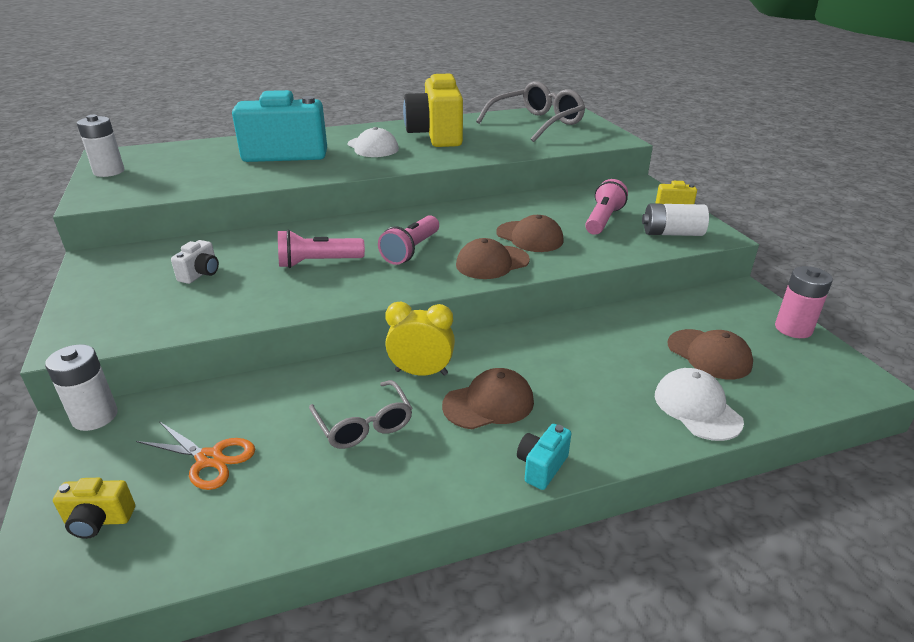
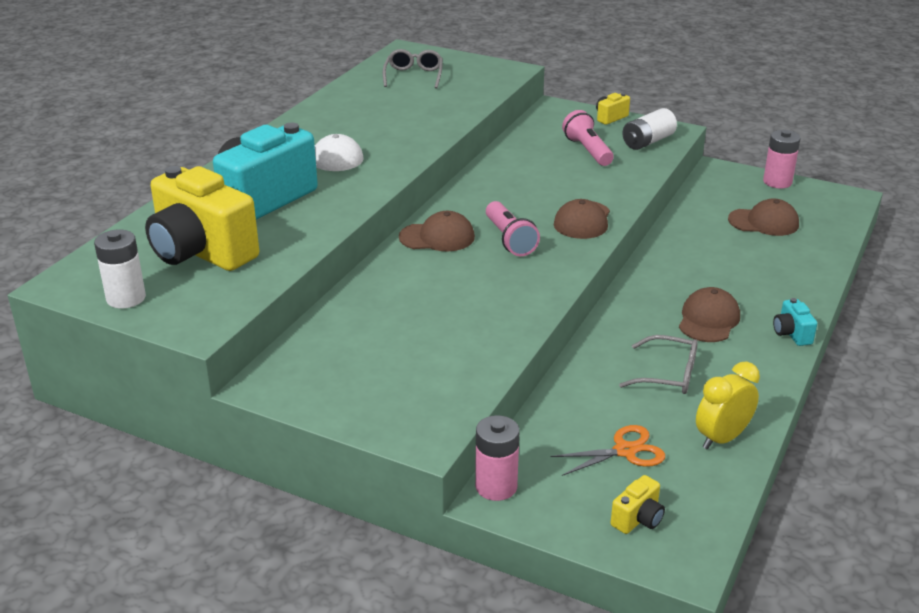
camera: 45 degrees left, 0 degrees up
white battery [45,344,118,431] -> pink battery [475,415,520,501]
white camera [171,240,219,284] -> none
pink flashlight [278,230,365,268] -> none
yellow clock [385,302,455,376] -> yellow clock moved to [696,362,760,450]
yellow camera [403,73,463,147] -> yellow camera moved to [145,166,259,271]
grey glasses [476,81,585,142] -> grey glasses [383,49,443,89], size x0.59
brown cap [496,215,564,252] -> brown cap moved to [399,211,475,251]
white cap [655,368,744,441] -> none

